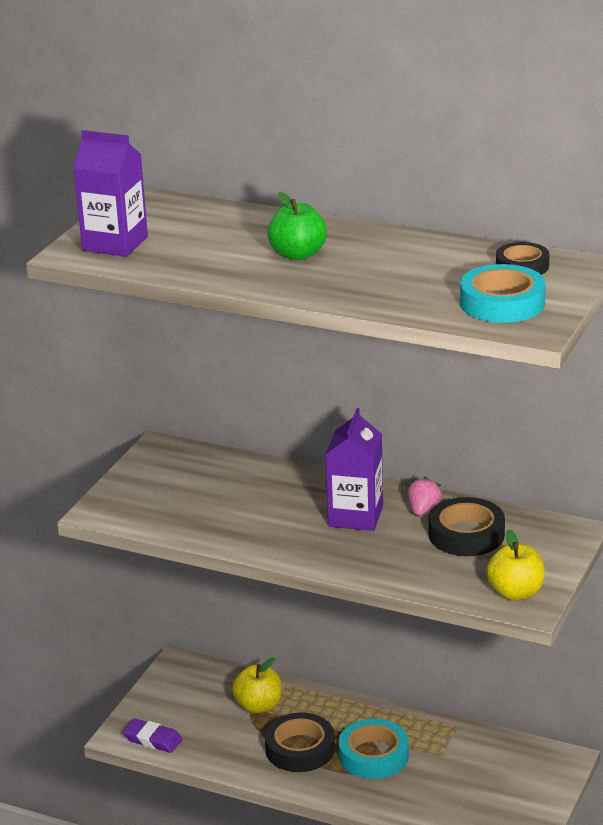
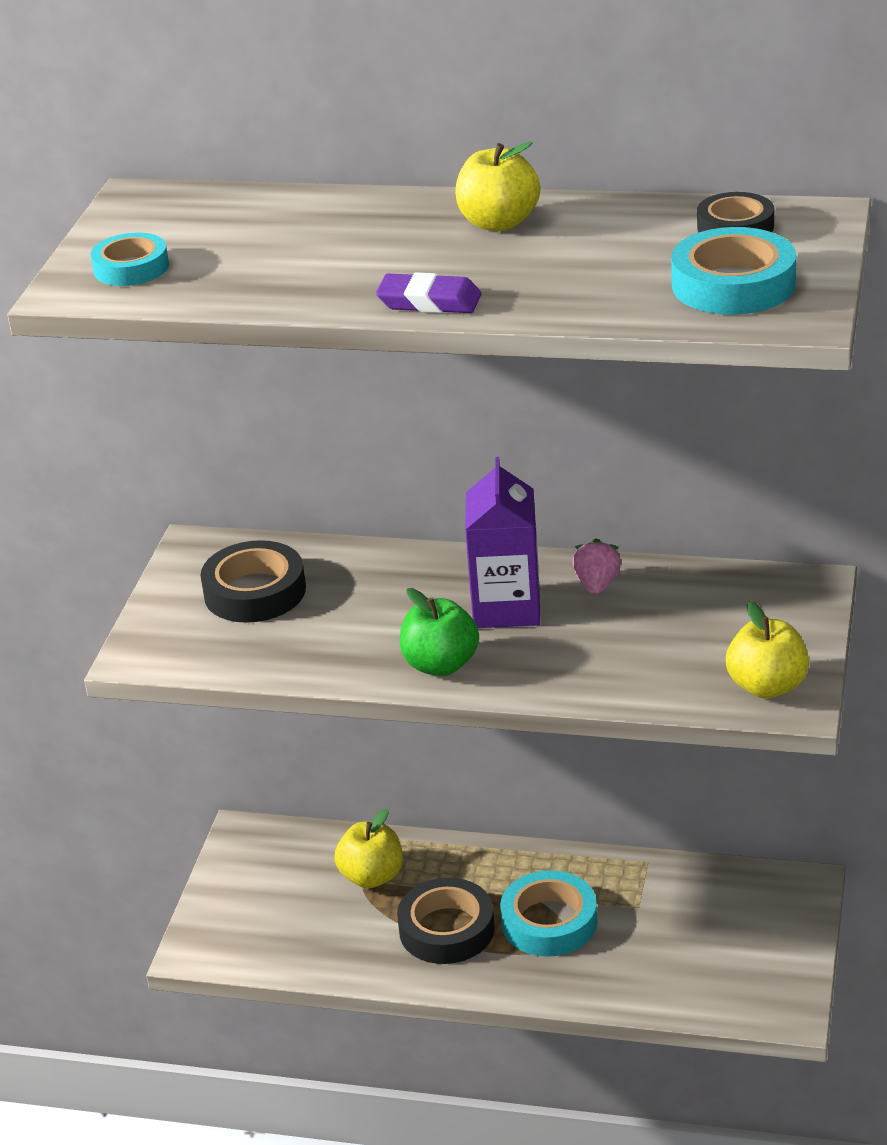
camera: 10 degrees left, 5 degrees up
purple carton [73,130,148,257] -> turquoise tape [91,233,169,286]
purple eraser [123,718,182,753] -> purple eraser moved to [376,272,481,313]
green apple [268,192,327,260] -> green apple moved to [400,588,479,676]
black tape [429,497,505,556] -> black tape moved to [200,540,306,623]
none -> yellow apple [455,142,540,231]

